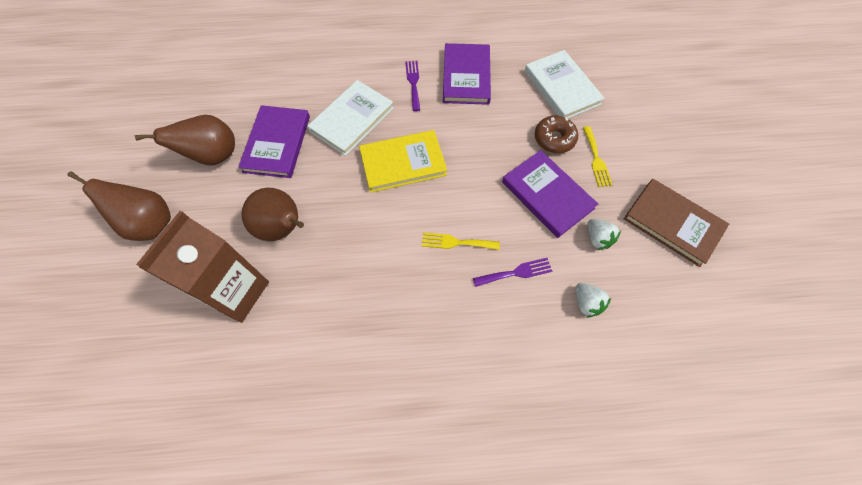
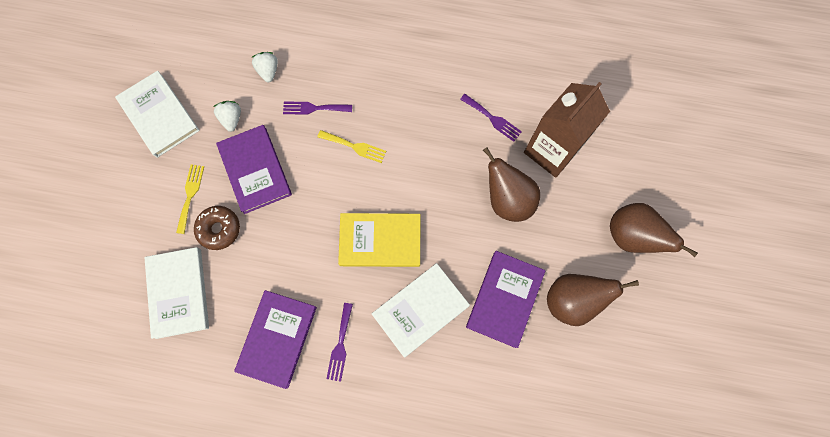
camera: 165 degrees left, 10 degrees up
brown book [624,179,729,267] -> white book [115,71,200,158]
none -> purple fork [460,94,522,142]

